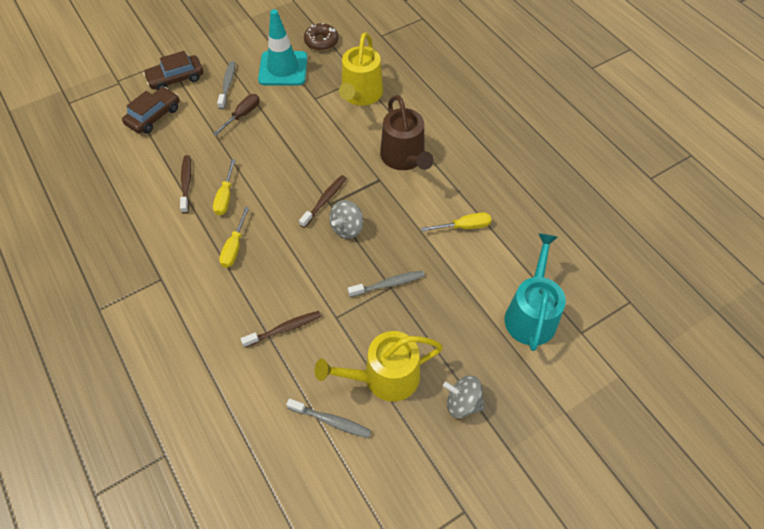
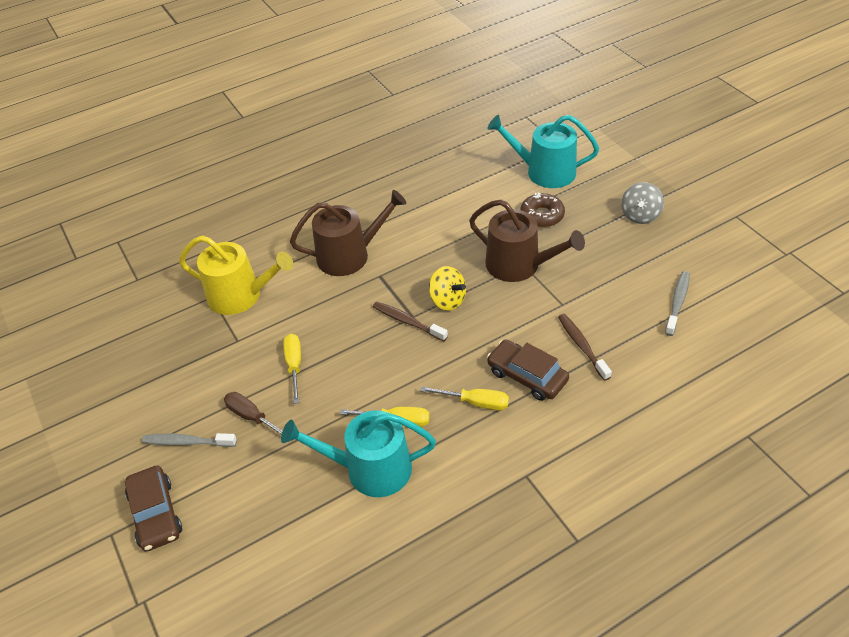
camera: 85 degrees left, 10 degrees down
brown car [122,87,180,133] -> brown car moved to [487,339,569,401]
brown toothbrush [180,155,191,214] -> turquoise watering can [281,410,436,497]
turquoise traffic cone [258,9,308,86] -> none
brown donut [304,23,339,51] -> brown donut moved to [520,193,565,227]
yellow watering can [315,331,443,402] -> none
grey spinning top [329,200,363,239] -> yellow spinning top [429,266,466,311]
grey toothbrush [348,270,425,297] -> brown watering can [469,199,585,282]
yellow screwdriver [421,212,491,232] -> yellow screwdriver moved to [283,334,301,404]

